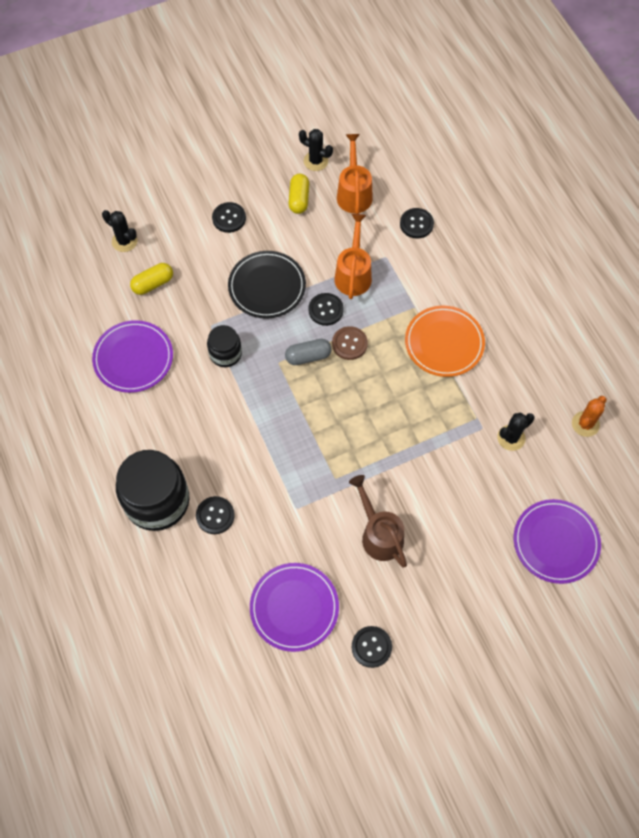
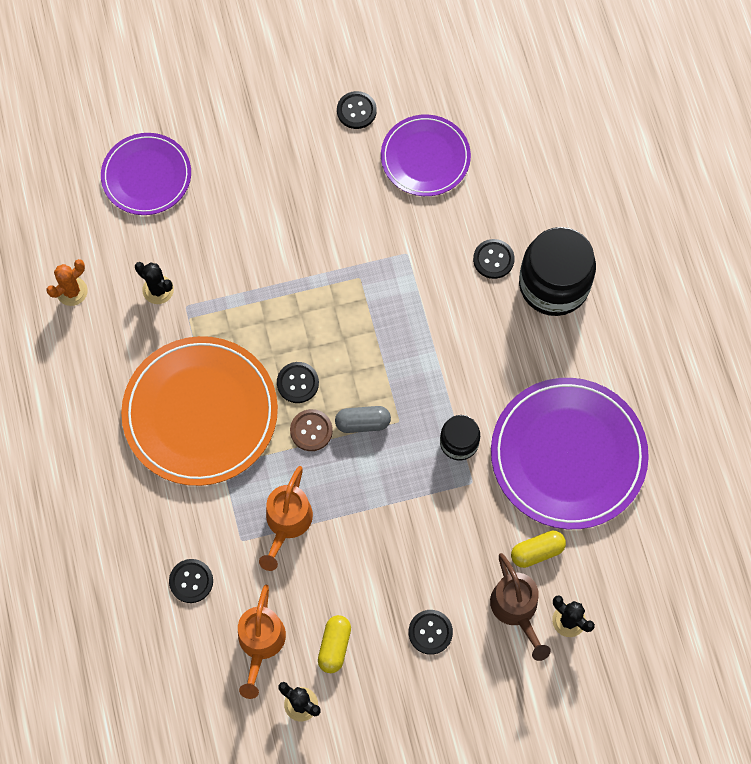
camera: 170 degrees left, 5 degrees up
purple plate [92,320,173,393] -> purple plate [491,378,649,529], size x1.64
black plate [228,251,306,319] -> none
black button [308,293,344,326] -> black button moved to [277,362,319,403]
brown watering can [349,475,407,568] -> brown watering can moved to [490,553,551,661]
orange plate [405,306,485,377] -> orange plate [121,336,278,486], size x1.64
black cactus [497,413,535,451] -> black cactus turned 60 degrees clockwise [135,262,174,304]

